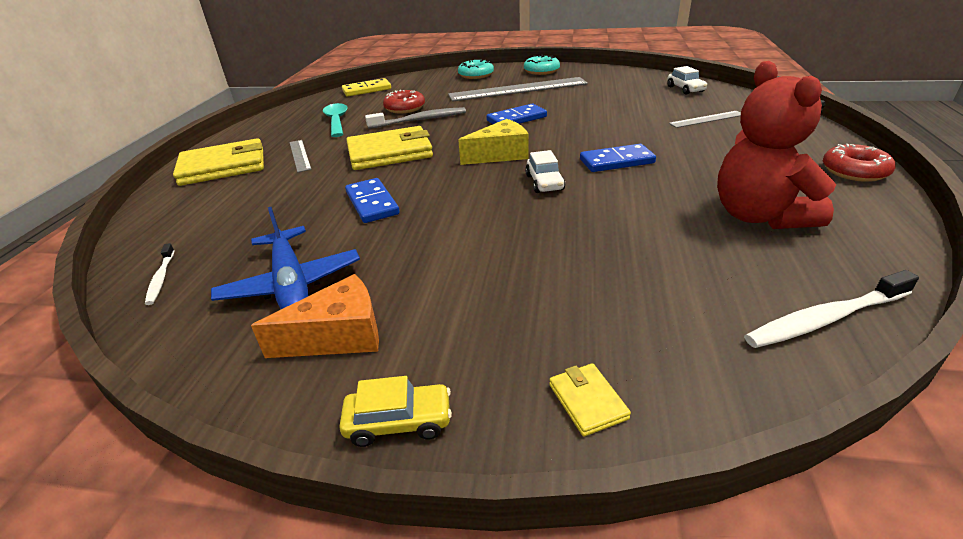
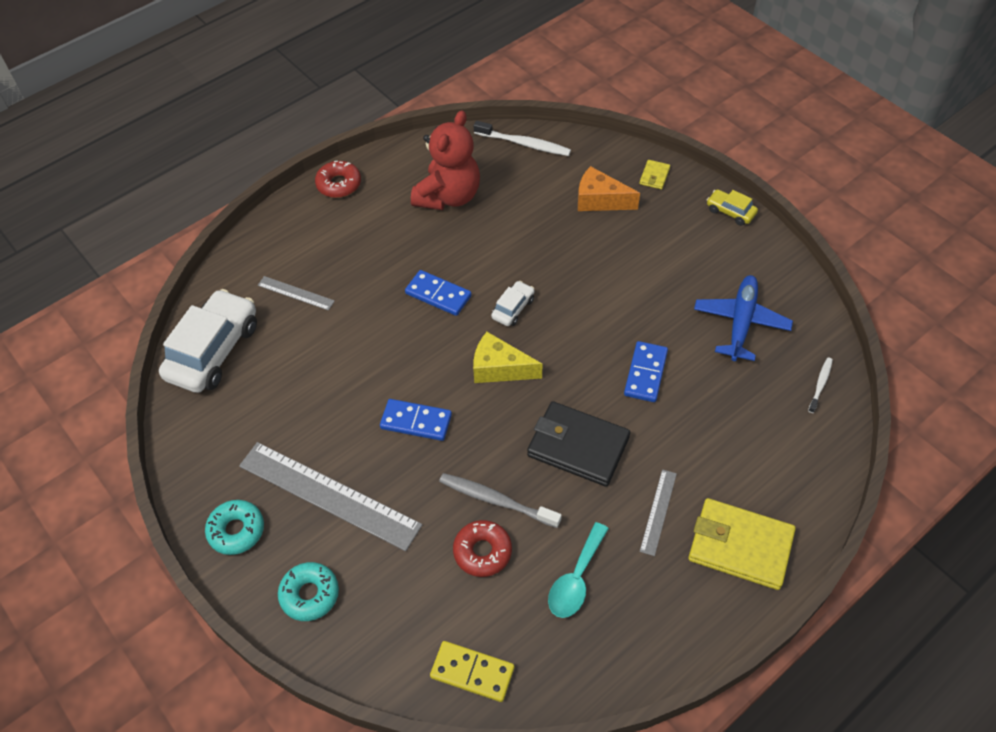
camera: 140 degrees left, 20 degrees up
orange cheese [251,274,379,358] -> orange cheese moved to [578,166,640,211]
yellow wallet [346,126,433,170] -> black wallet [527,401,630,487]
white car [667,66,707,95] -> white car [159,289,257,393], size x2.12

